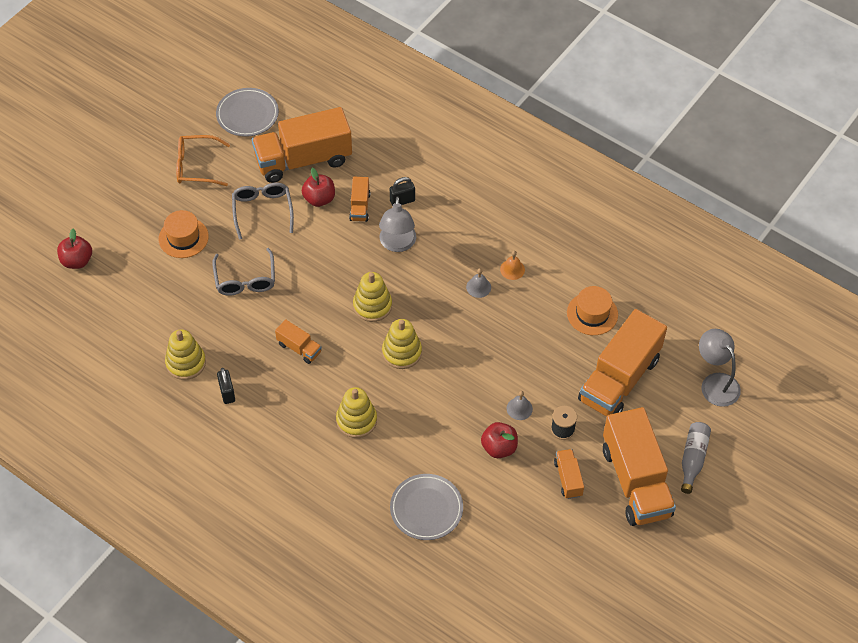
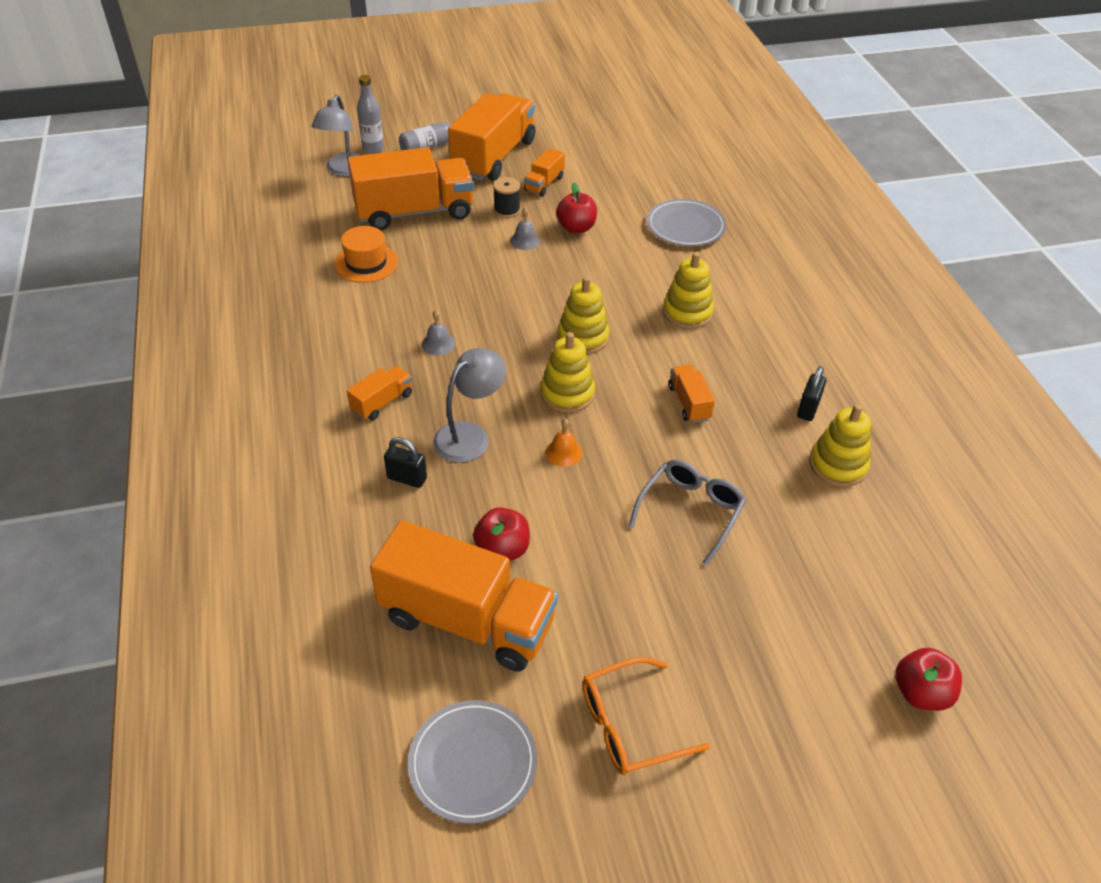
camera: 140 degrees left, 10 degrees down
orange hat [159,210,209,258] -> none
orange glasses [176,135,230,186] -> orange glasses turned 120 degrees clockwise [582,657,710,775]
grey glasses [232,183,294,240] -> none
orange truck [349,177,370,222] -> orange truck moved to [347,366,412,420]
orange bell [500,251,525,280] -> orange bell moved to [545,419,582,467]
none -> grey bottle [357,75,384,154]

